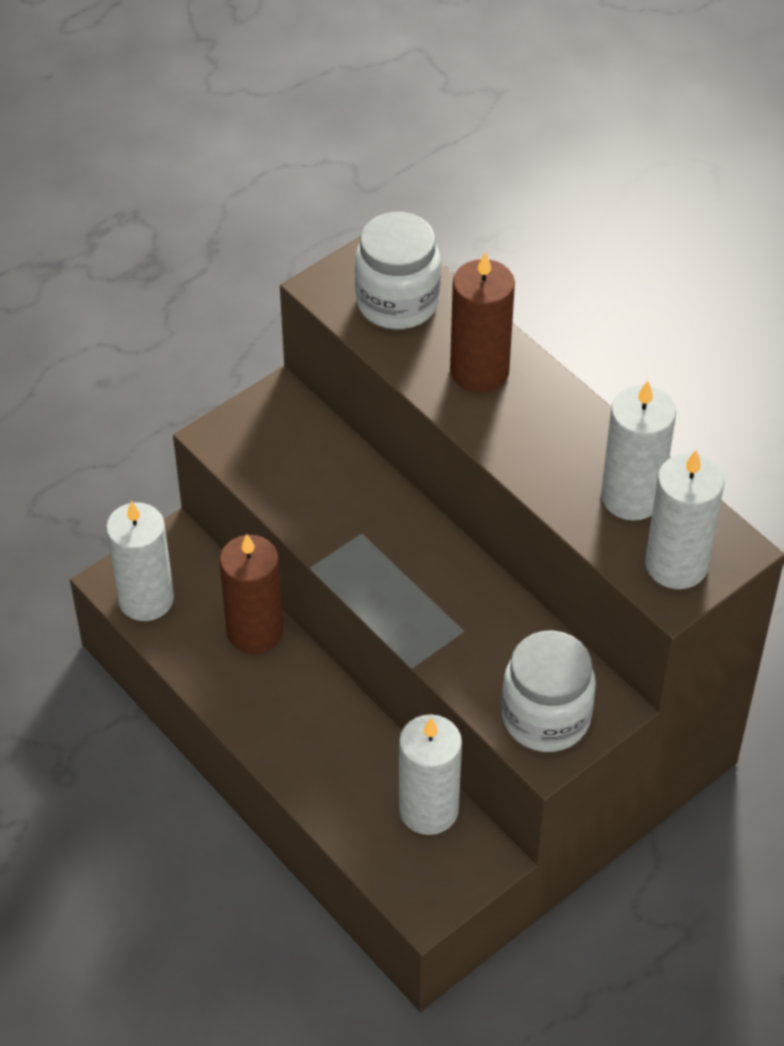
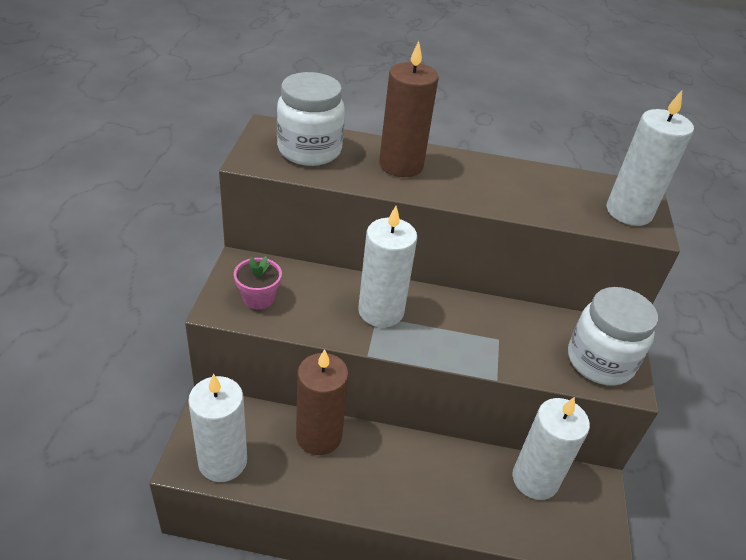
camera: 45 degrees left, 10 degrees down
white candle [601,380,676,521] -> white candle moved to [358,206,417,328]
none -> pink flower pot [234,256,282,309]

